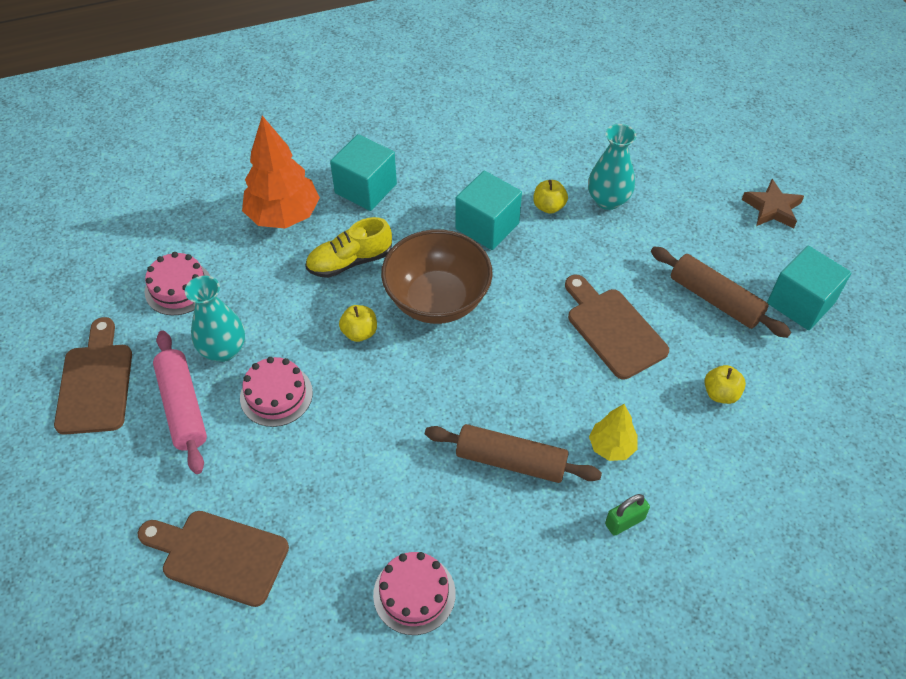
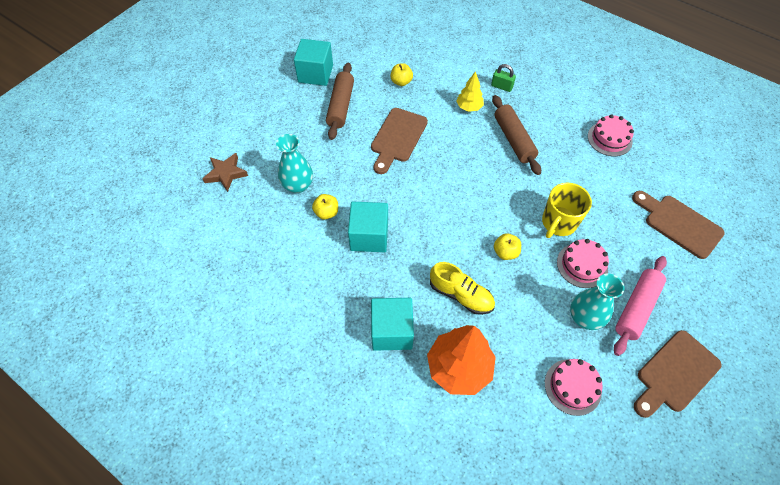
camera: 125 degrees left, 5 degrees up
brown cutting board [138,511,289,607] -> brown cutting board turned 150 degrees clockwise [632,191,725,259]
brown bowl [381,230,492,324] -> none
brown star [742,179,804,229] -> brown star moved to [202,153,248,192]
none -> yellow mug [542,183,592,238]

